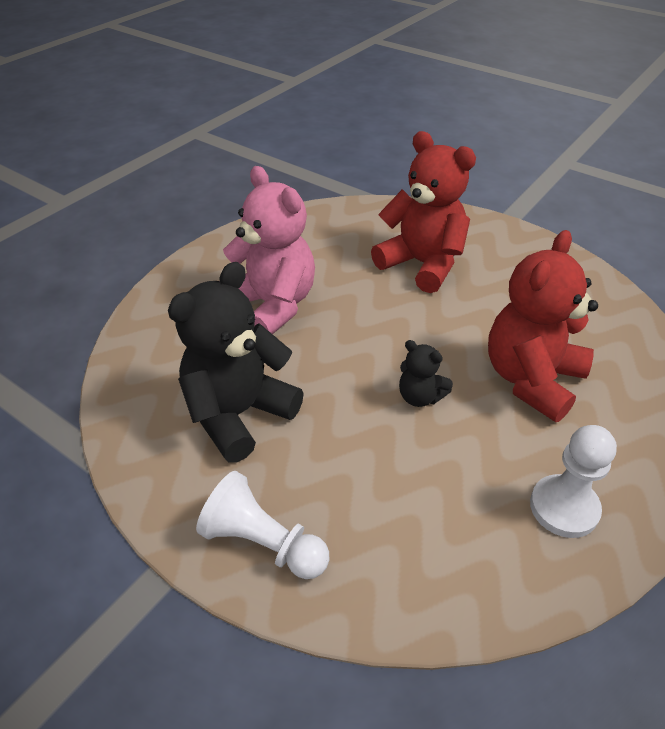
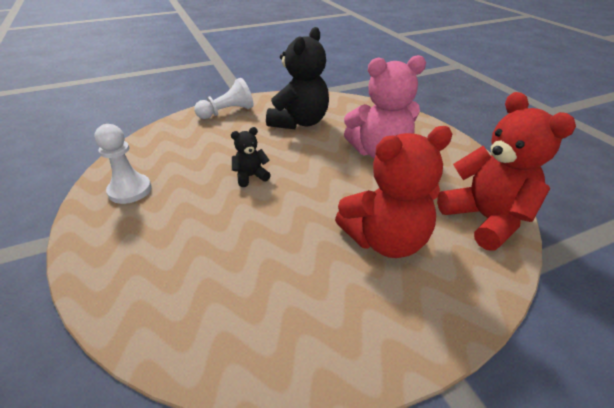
camera: 120 degrees right, 5 degrees down
black teddy bear [168,262,304,462] -> black teddy bear turned 45 degrees clockwise [266,27,329,129]
red teddy bear [488,230,598,422] -> red teddy bear moved to [437,92,576,251]

